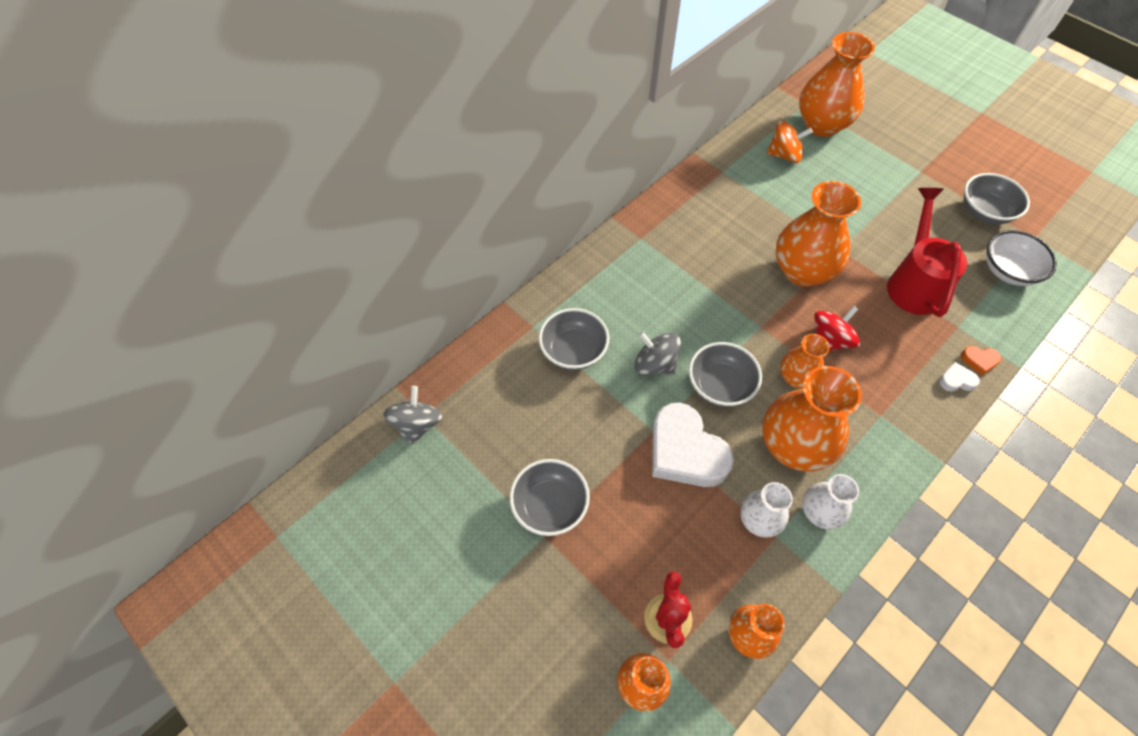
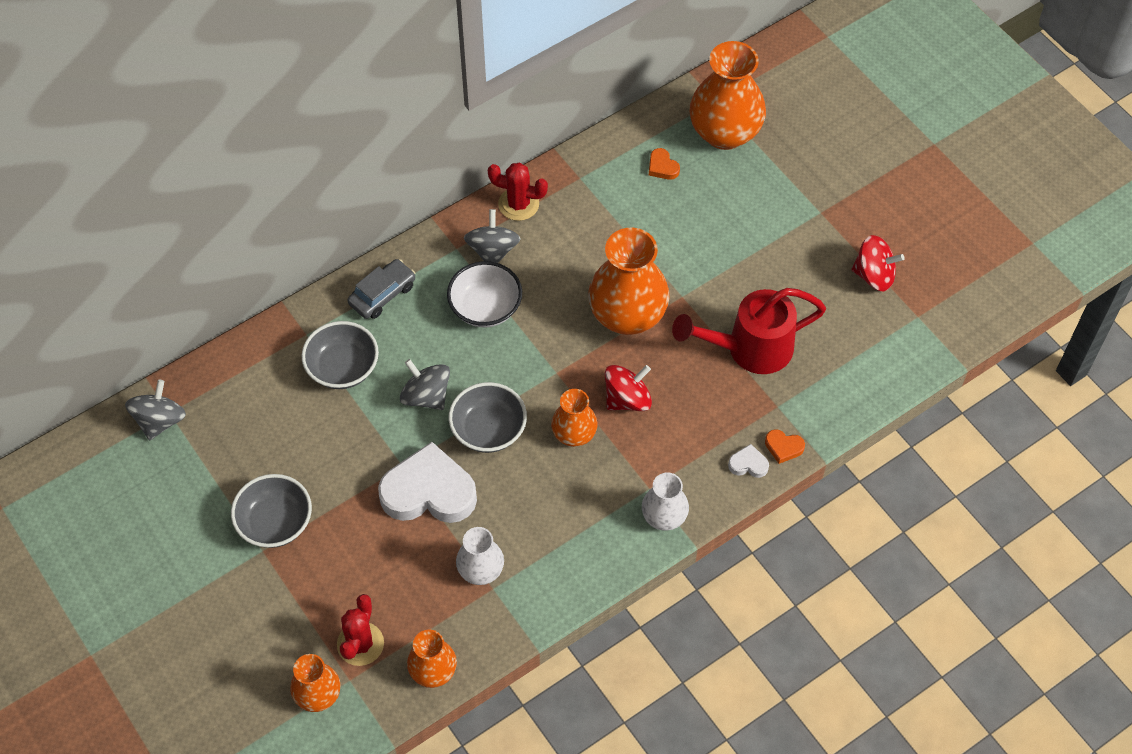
camera: 10 degrees right, 0 degrees up
white heart [652,403,734,487] -> white heart turned 120 degrees clockwise [378,442,477,523]
orange vase [762,366,862,472] -> none
orange spinning top [767,121,813,163] -> orange heart [649,148,680,180]
white vase [802,474,859,529] -> white vase moved to [642,472,689,531]
red watering can [887,188,967,317] -> red watering can turned 120 degrees counterclockwise [672,288,826,374]
grey bowl [964,173,1030,224] -> red spinning top [851,235,905,291]
white bowl [986,230,1057,286] -> white bowl moved to [447,261,522,327]
none -> grey car [347,259,415,319]
none -> grey spinning top [464,209,521,263]
none -> red cactus [488,162,548,221]

